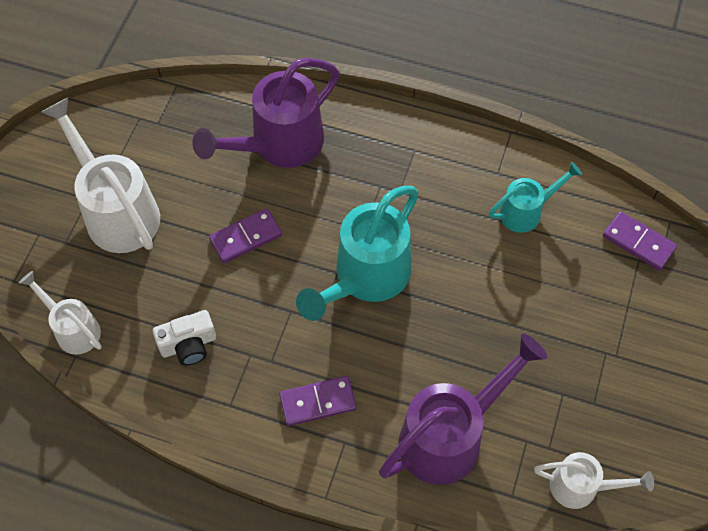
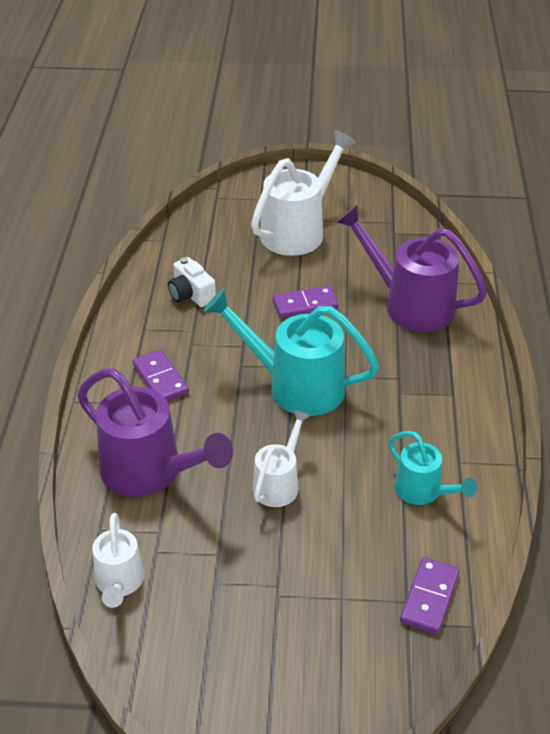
camera: 75 degrees right, 20 degrees down
white watering can [19,271,102,355] -> white watering can moved to [253,410,311,507]
purple domino [209,208,282,263] -> purple domino turned 60 degrees counterclockwise [273,286,339,318]

